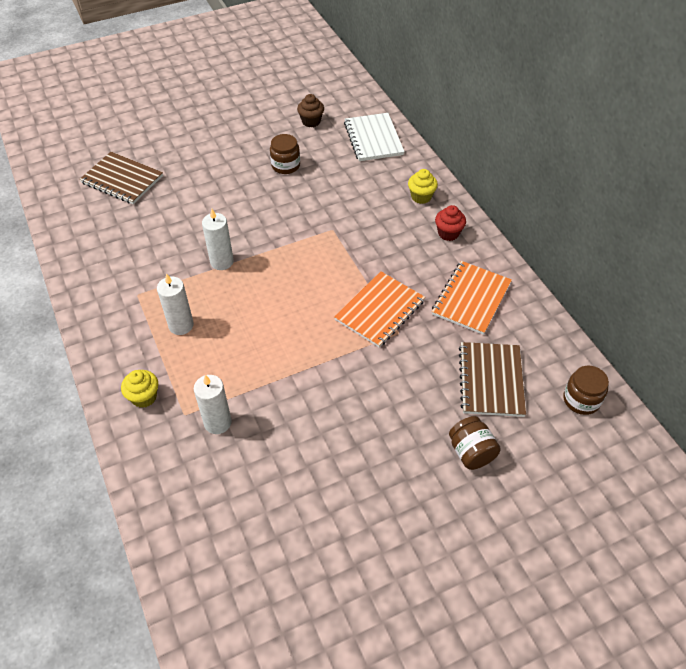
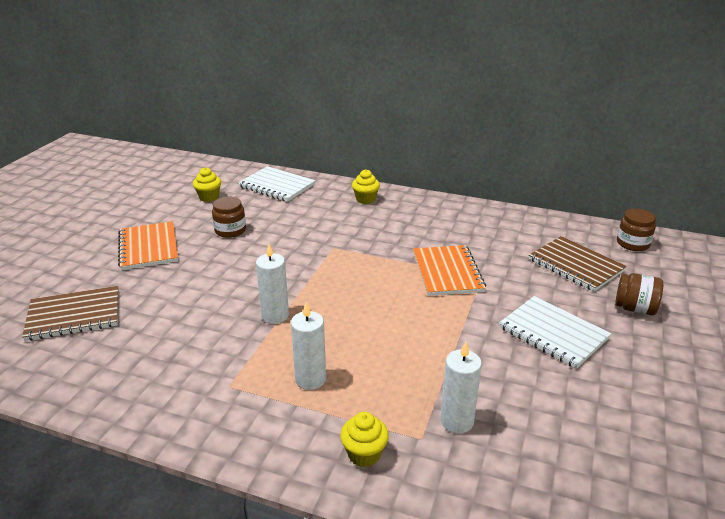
camera: 45 degrees left, 20 degrees down
brown cupcake [297,94,324,128] -> yellow cupcake [193,167,221,202]
orange notebook [432,261,512,335] -> orange notebook moved to [118,221,178,270]
red cupcake [435,205,466,241] -> none
none -> white notebook [499,296,611,369]

